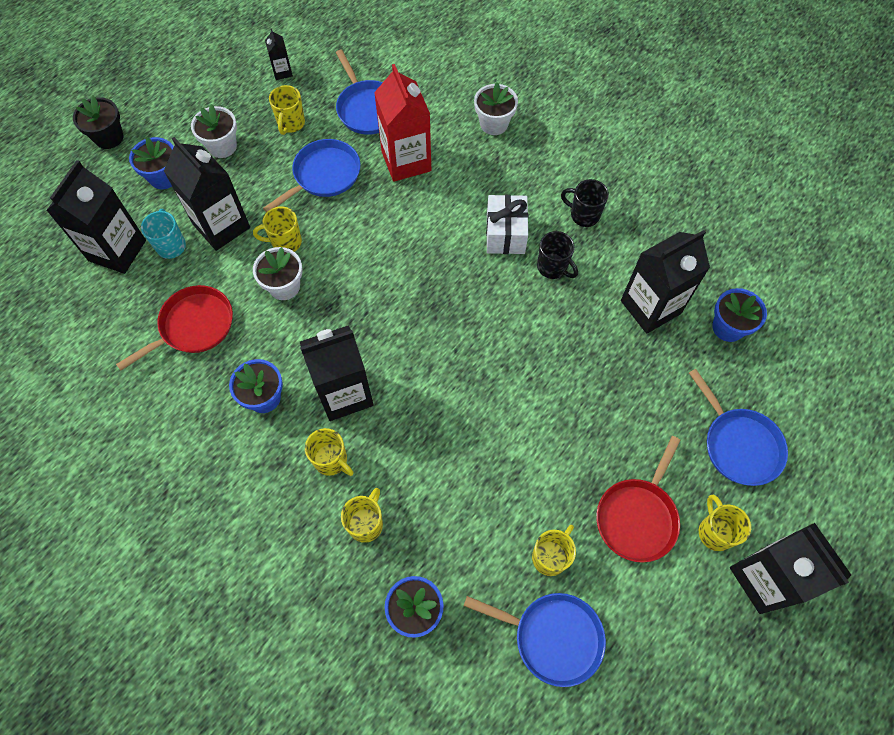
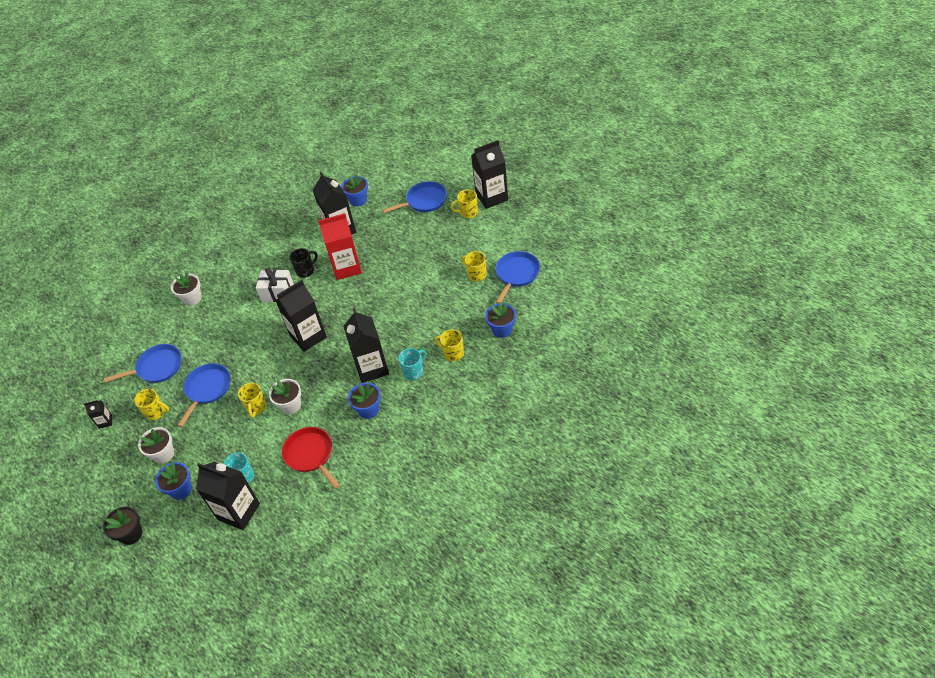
camera: 80 degrees left, 15 degrees down
black carton [164,137,250,251] -> black carton moved to [275,280,327,352]
blue pan [263,139,360,213] -> blue pan turned 60 degrees clockwise [177,363,230,427]
yellow mug [305,428,354,476] -> turquoise mug [398,348,426,380]
red carton [374,64,431,182] -> red carton moved to [318,213,362,280]
black mug [561,179,609,227] -> none
red pan [596,436,681,563] -> none

